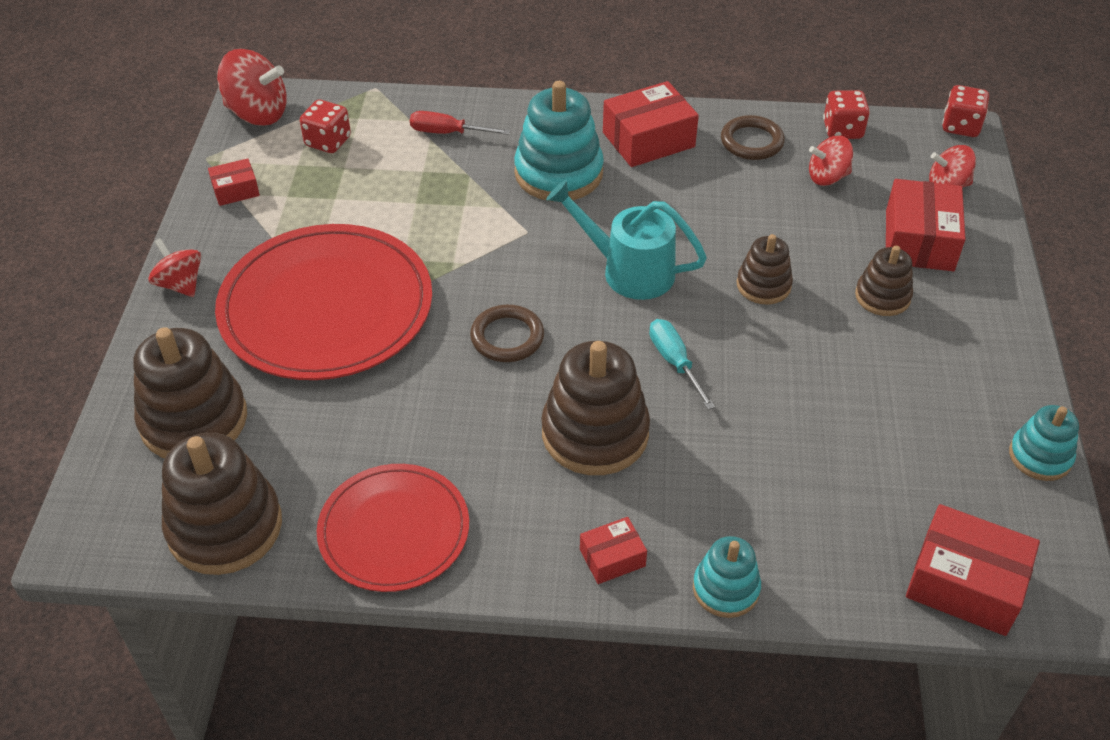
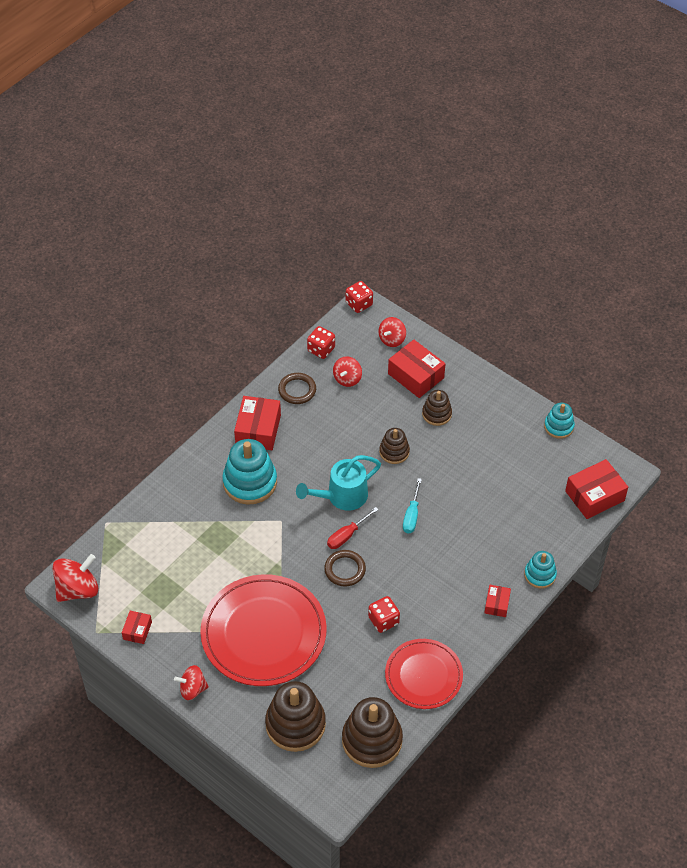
camera: 55 degrees left, 5 degrees up
red dice [300,100,351,153] -> red dice moved to [368,596,400,633]
red screwdriver [410,111,511,135] -> red screwdriver moved to [327,507,379,549]
brown stacking toy [541,341,650,475] -> none
turquoise screwdriver [649,319,715,410] -> turquoise screwdriver turned 90 degrees counterclockwise [403,478,422,534]

